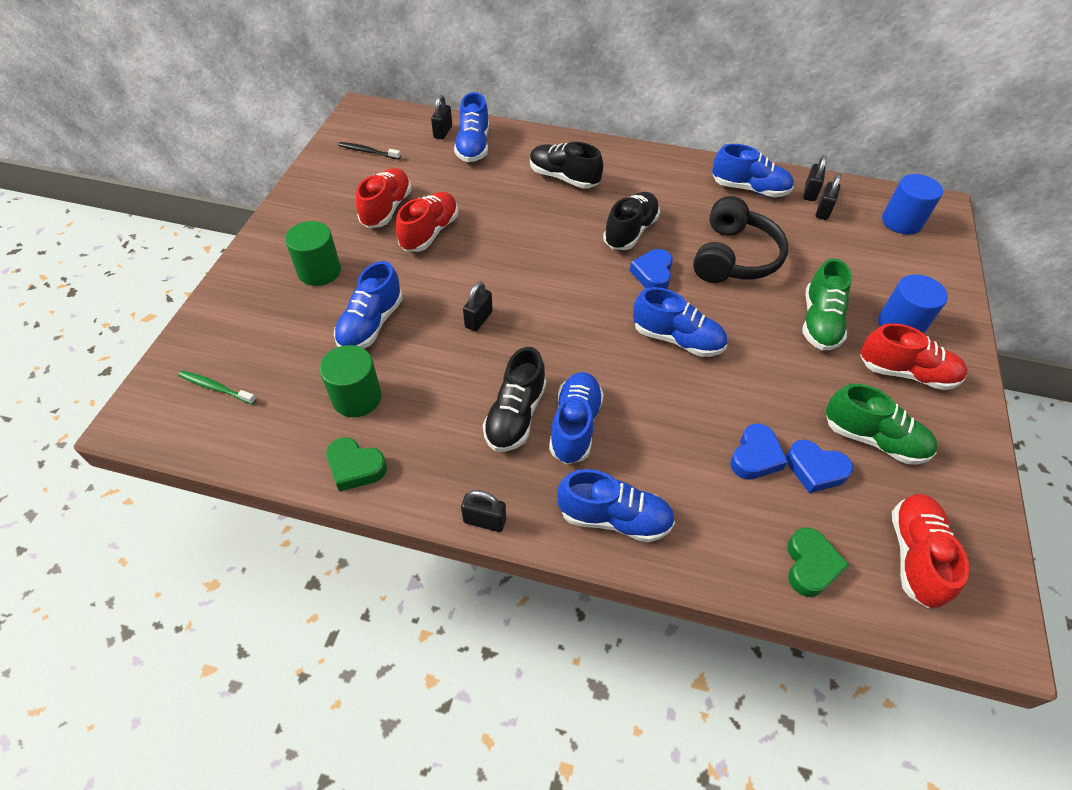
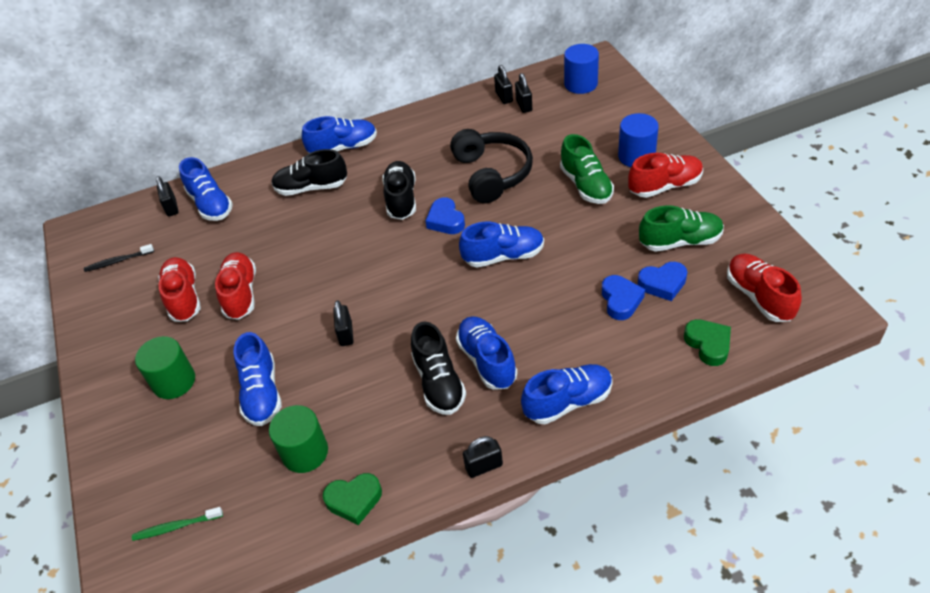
camera: 30 degrees left, 5 degrees down
blue shoe [712,144,794,197] -> blue shoe moved to [302,116,377,153]

